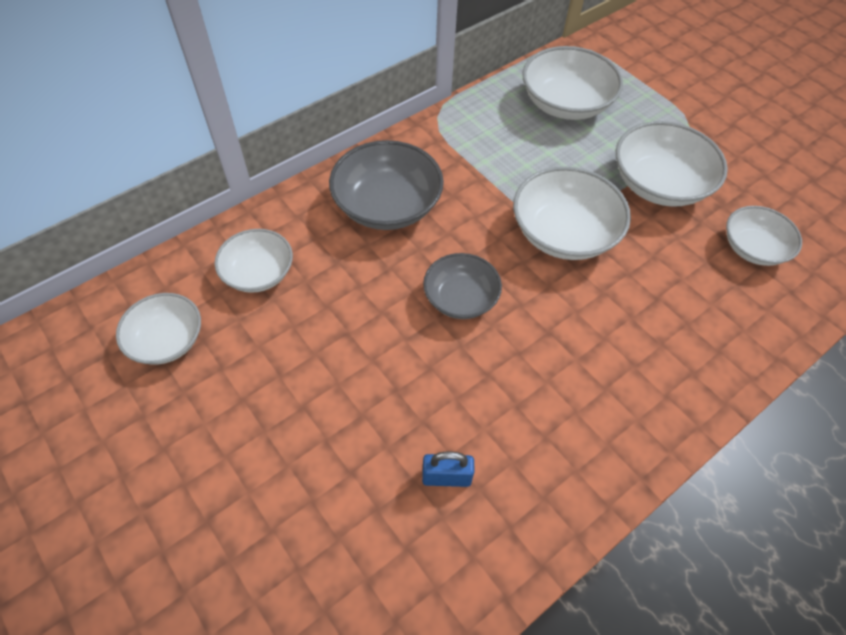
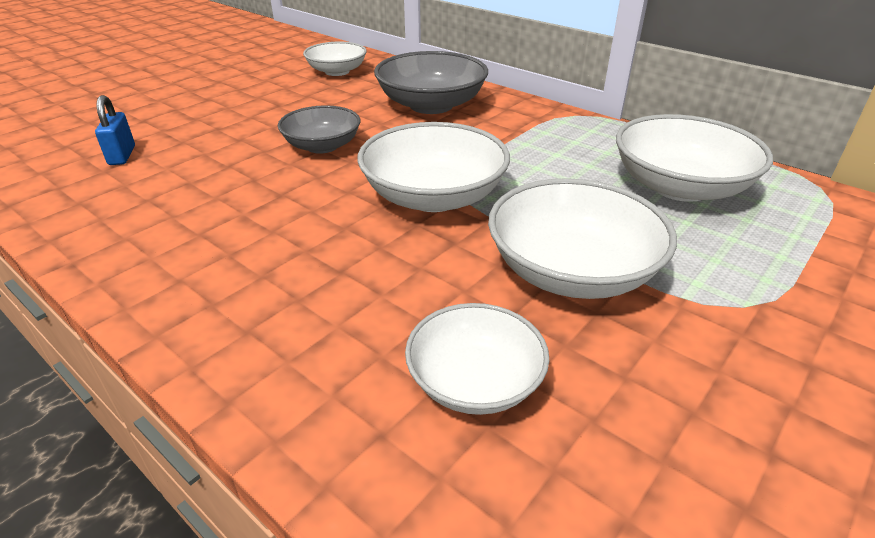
camera: 80 degrees right, 20 degrees down
white bowl [116,293,201,365] -> none

